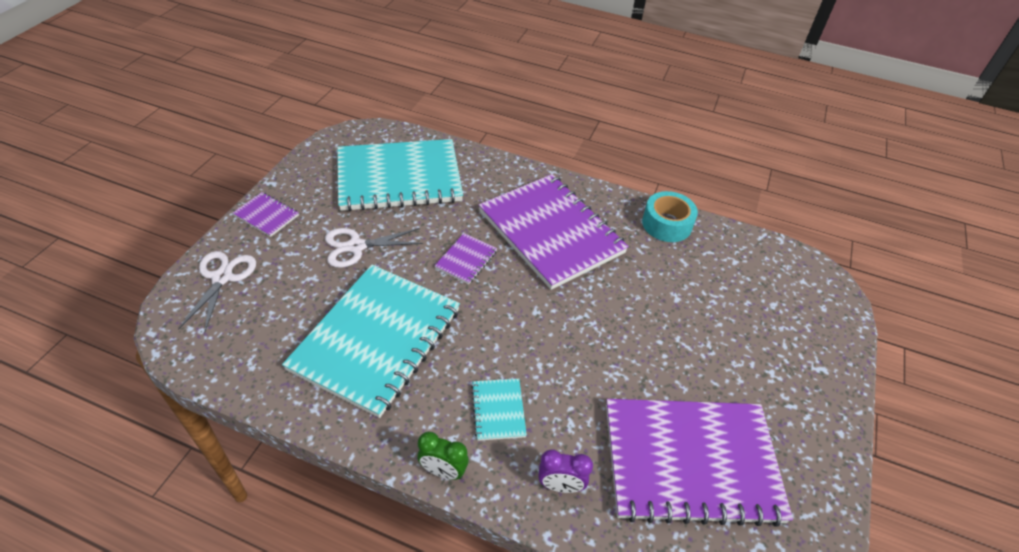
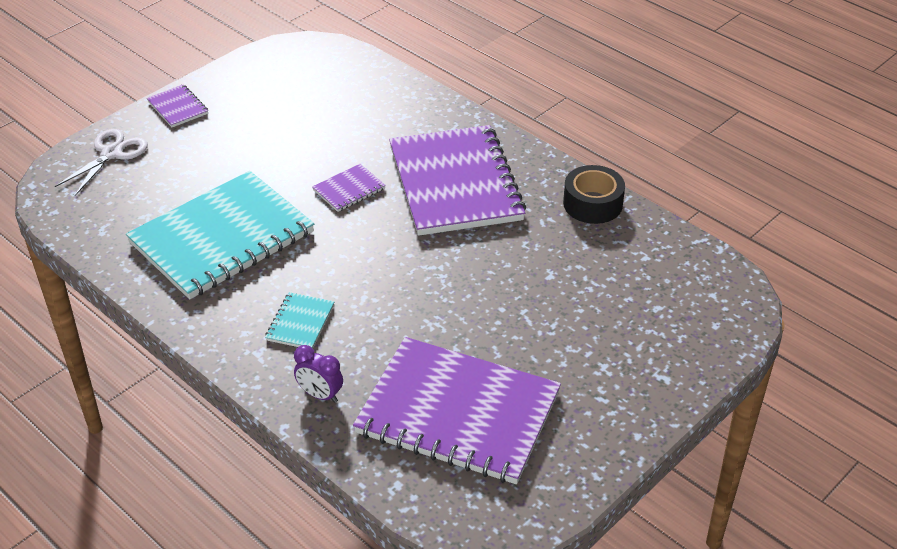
camera: 25 degrees right, 5 degrees down
white scissors [325,228,423,268] -> none
turquoise notebook [337,139,463,211] -> none
green clock [417,432,469,480] -> none
turquoise tape [642,191,698,242] -> black tape [563,165,625,224]

